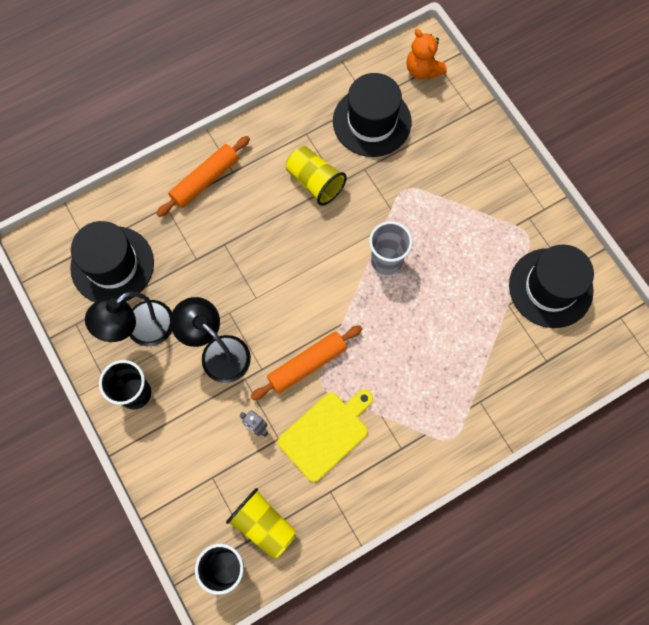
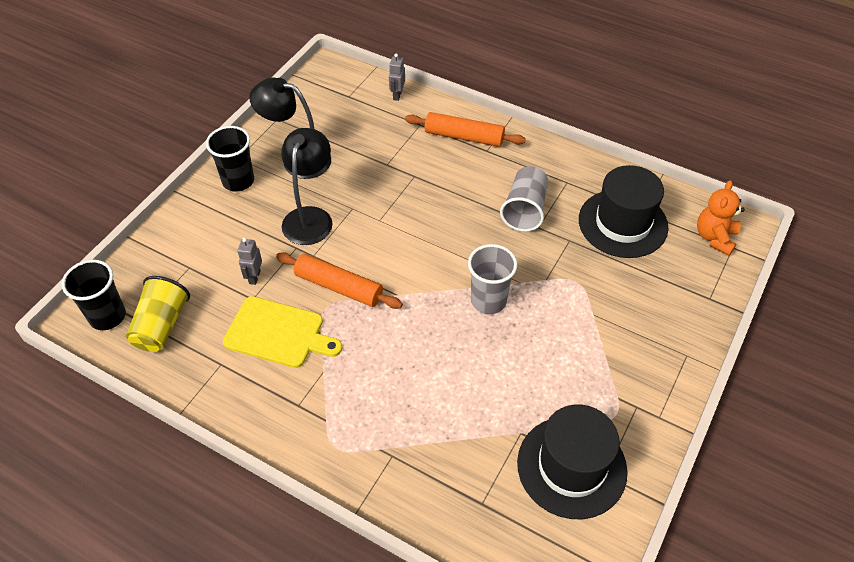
camera: 60 degrees right, 20 degrees down
black hat [70,221,154,302] -> none
yellow cup [286,146,347,206] -> grey cup [500,166,548,232]
none -> grey robot [389,53,405,101]

